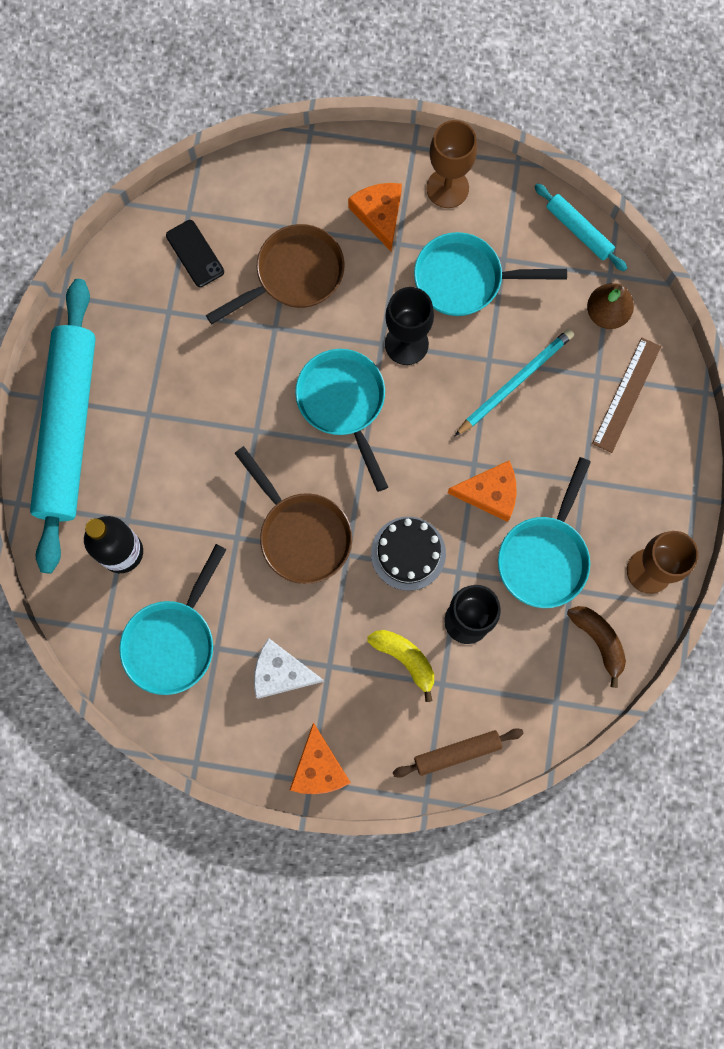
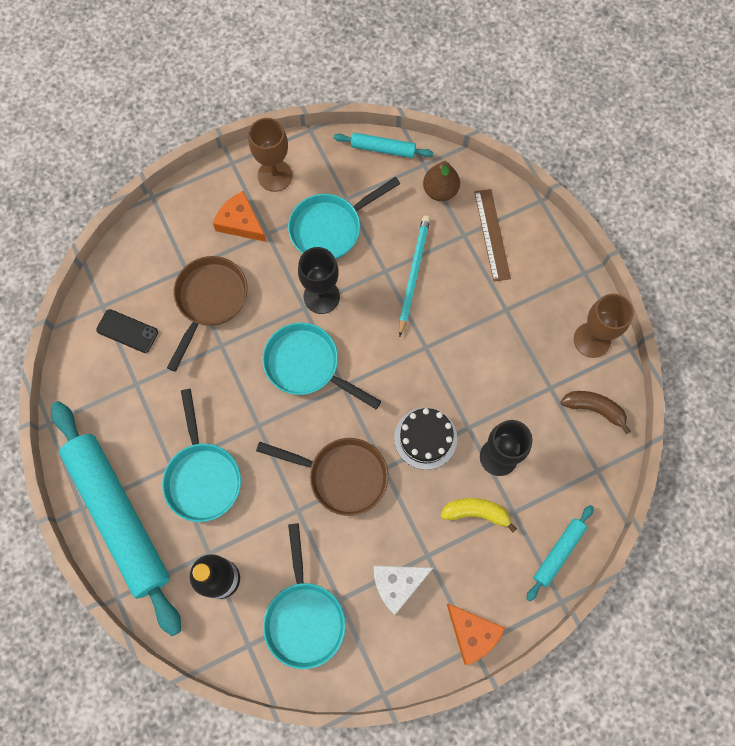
camera: 35 degrees left, 5 degrees down
brown rolling pin [393,728,524,778] -> turquoise rolling pin [526,505,594,601]
orange cheese [448,460,516,522] -> none
turquoise pan [498,457,591,608] -> turquoise pan moved to [162,389,241,522]

